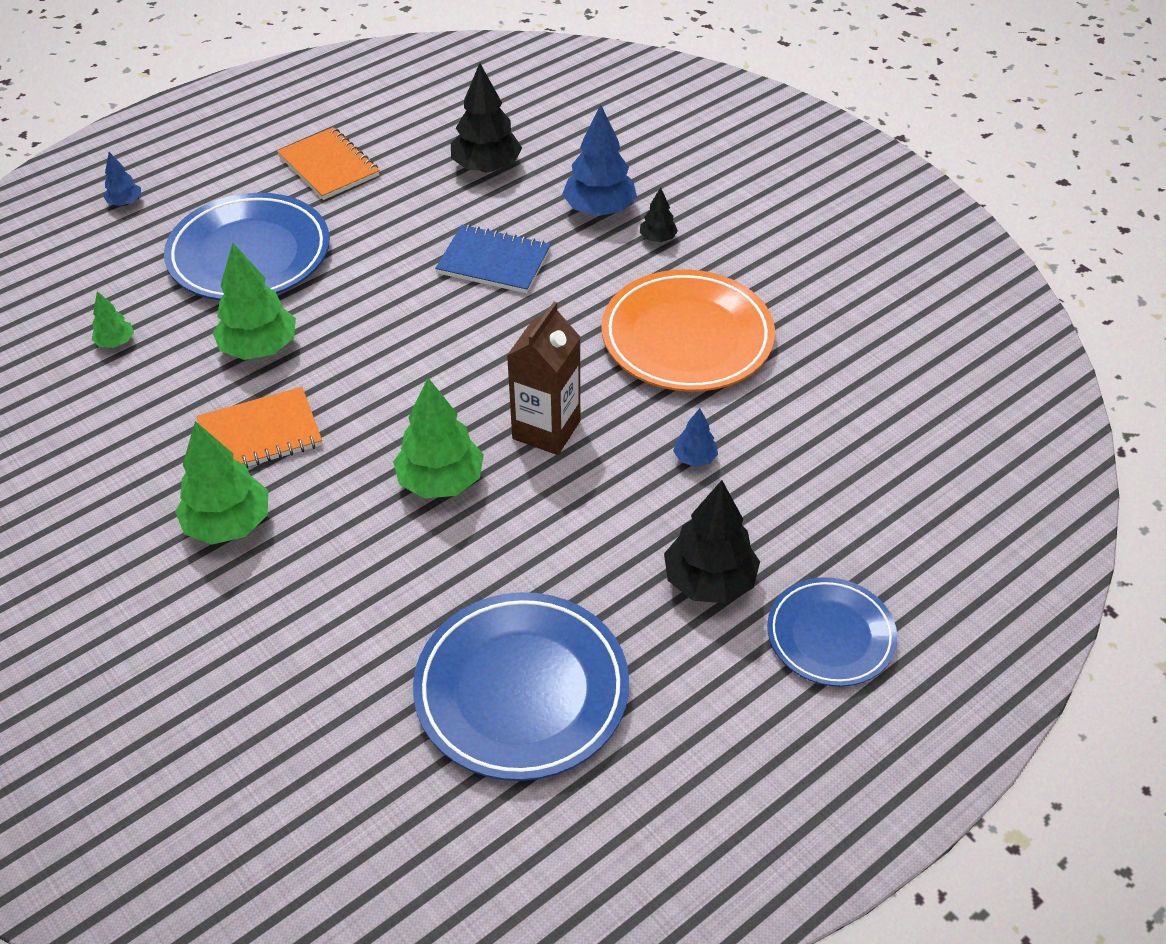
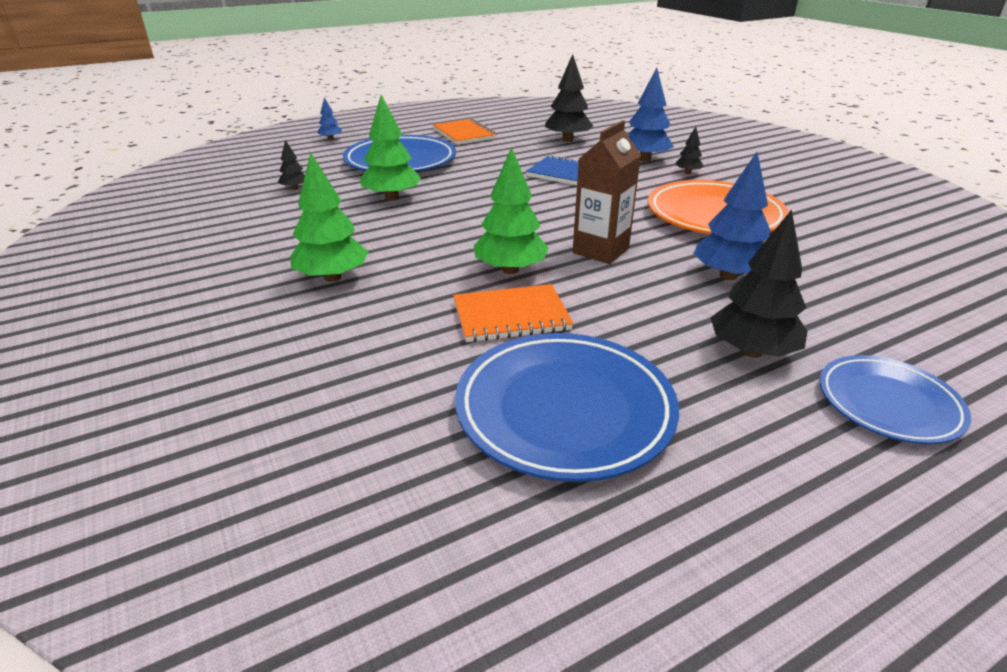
camera: 10 degrees right, 15 degrees down
green tree [92,291,134,348] -> black tree [278,140,305,190]
orange notebook [196,387,322,468] -> orange notebook moved to [453,284,573,342]
blue tree [673,408,718,467] -> blue tree [693,152,771,280], size x1.97

